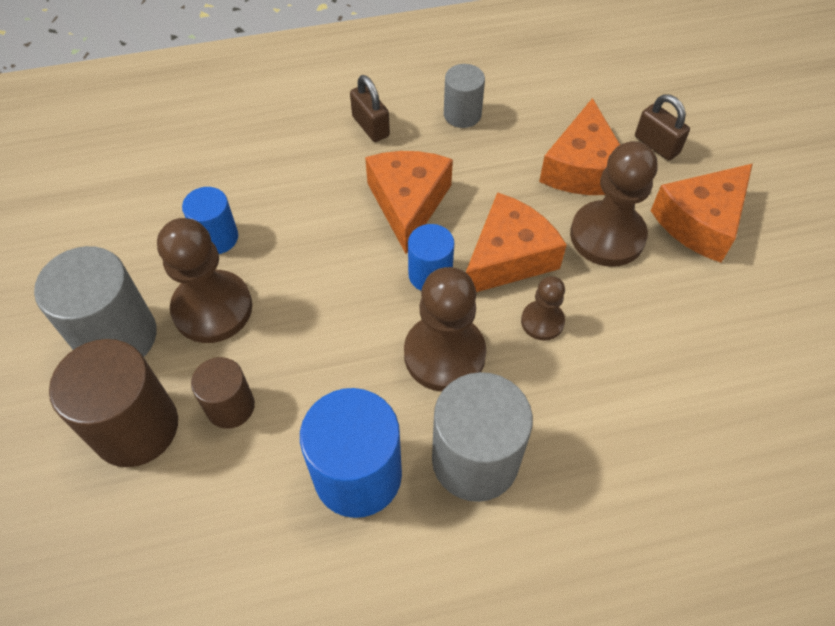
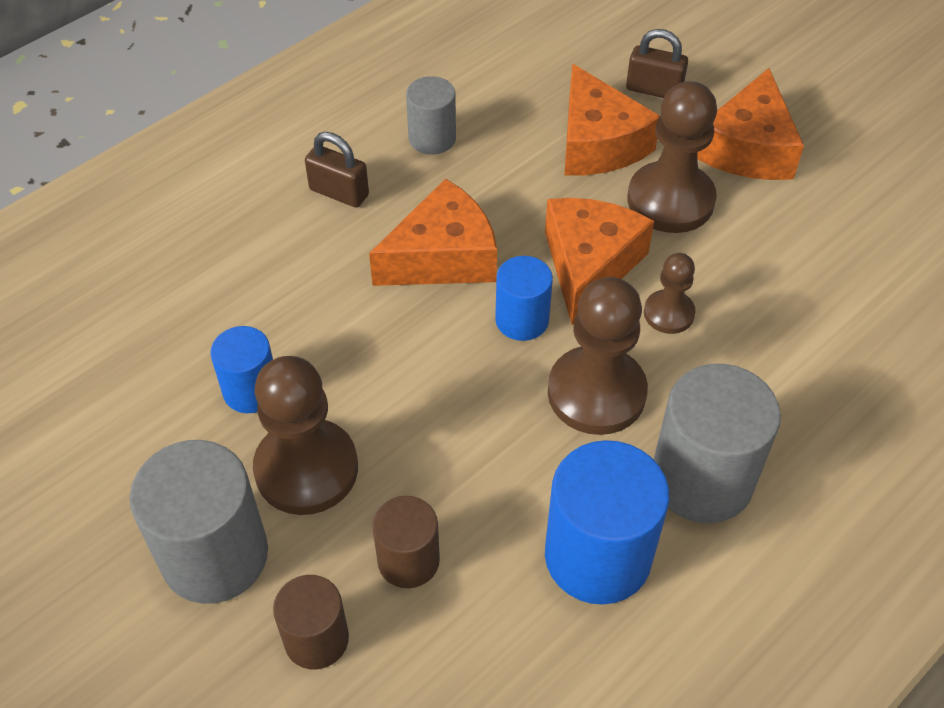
camera: 30 degrees left, 5 degrees down
brown cylinder [49,339,178,467] -> brown cylinder [273,575,349,670], size x0.58
orange cheese [365,151,453,254] -> orange cheese turned 90 degrees clockwise [369,179,497,286]

